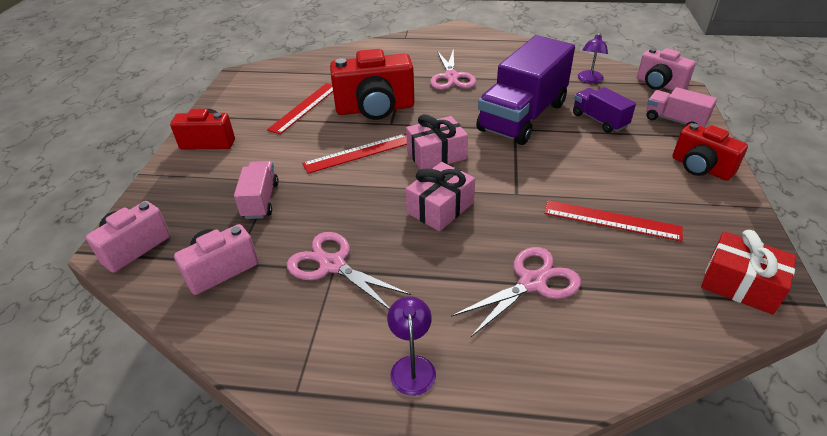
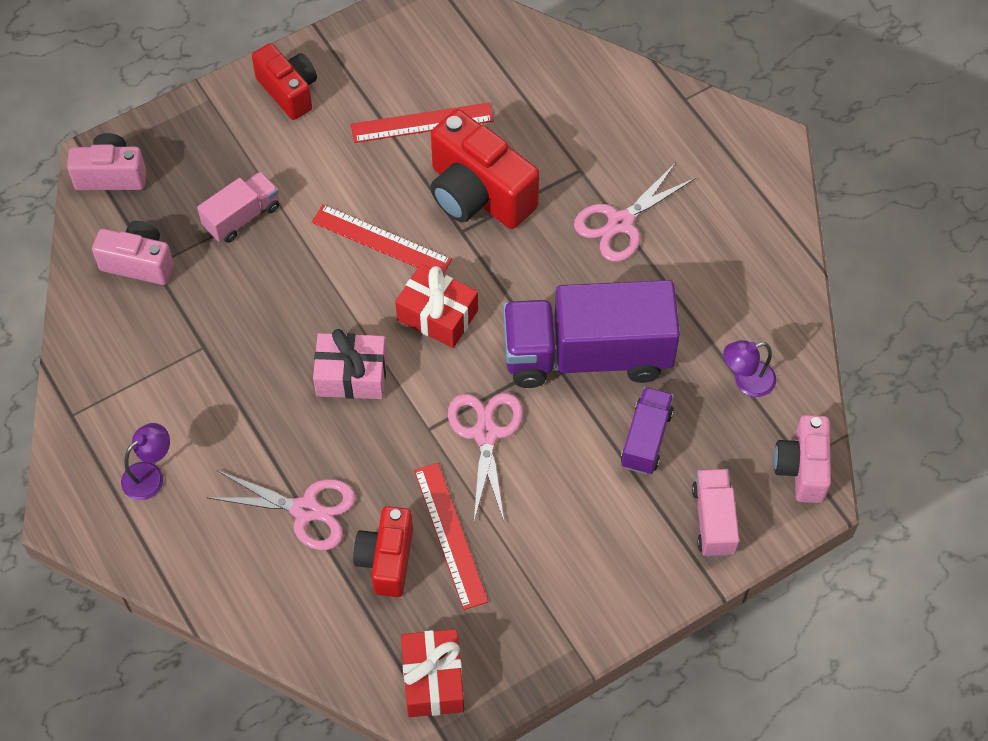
camera: 50 degrees right, 20 degrees up
pink scissors [287,232,411,309] -> pink scissors moved to [448,393,523,521]
pink gift [406,114,468,170] -> red gift [395,264,478,348]
red camera [672,123,748,181] -> red camera moved to [353,506,413,597]

